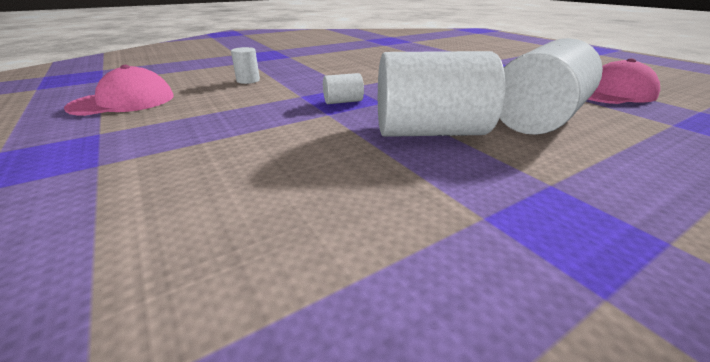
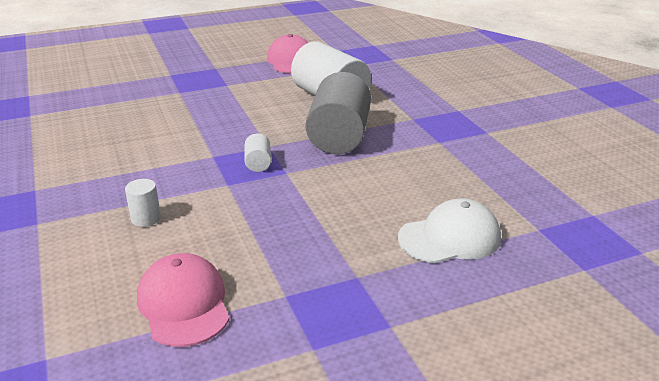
camera: 80 degrees left, 0 degrees up
white cylinder [378,51,505,137] -> grey cylinder [306,72,371,154]
none -> white cap [398,198,501,263]

